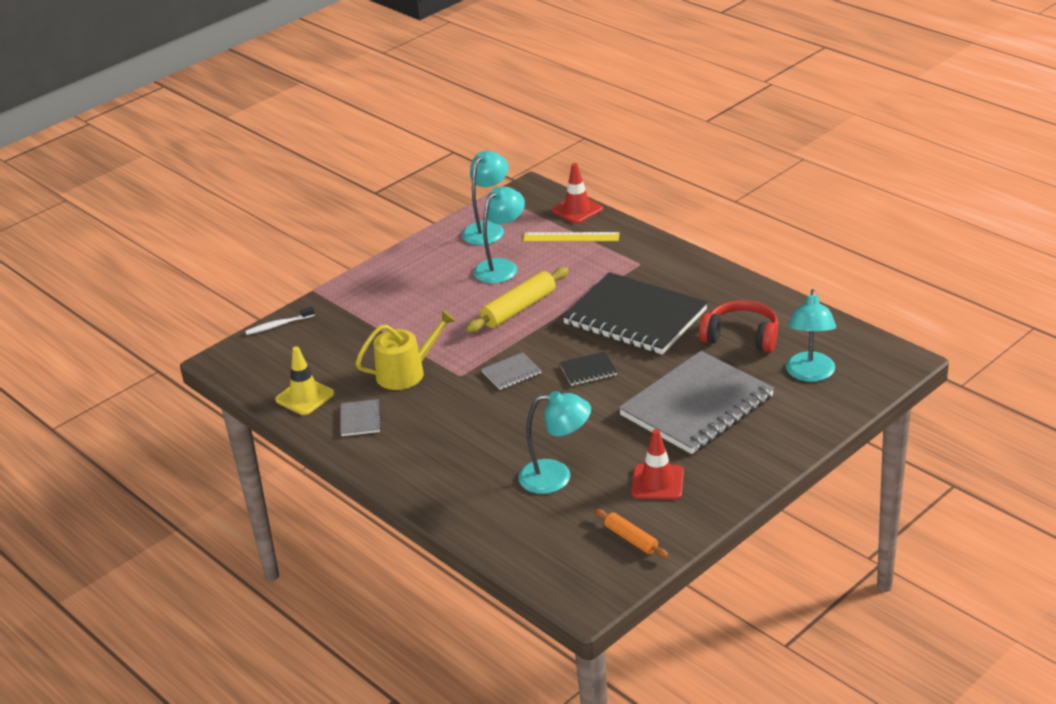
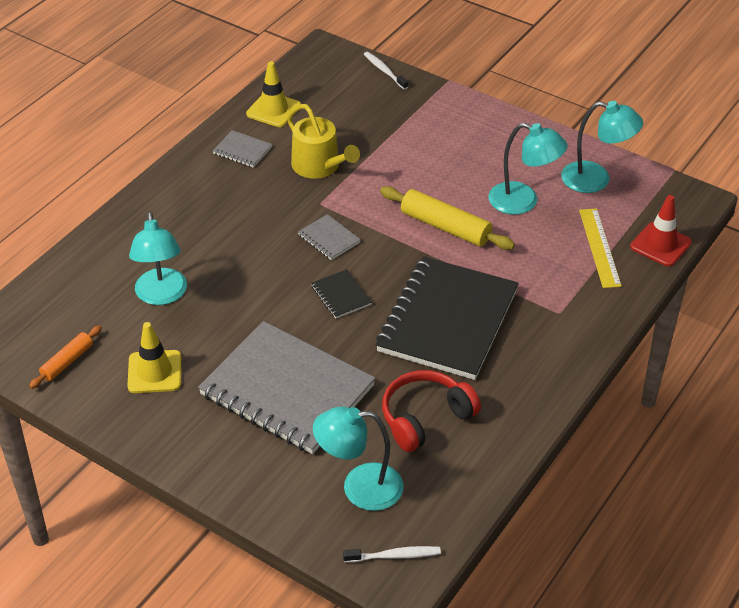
camera: 75 degrees right, 10 degrees up
grey notebook [341,399,381,436] -> grey notebook turned 45 degrees clockwise [213,130,272,168]
red traffic cone [631,429,684,500] -> yellow traffic cone [127,322,181,393]
red headphones [699,300,778,353] -> red headphones turned 135 degrees counterclockwise [382,370,481,452]
none -> white toothbrush [343,546,441,562]

